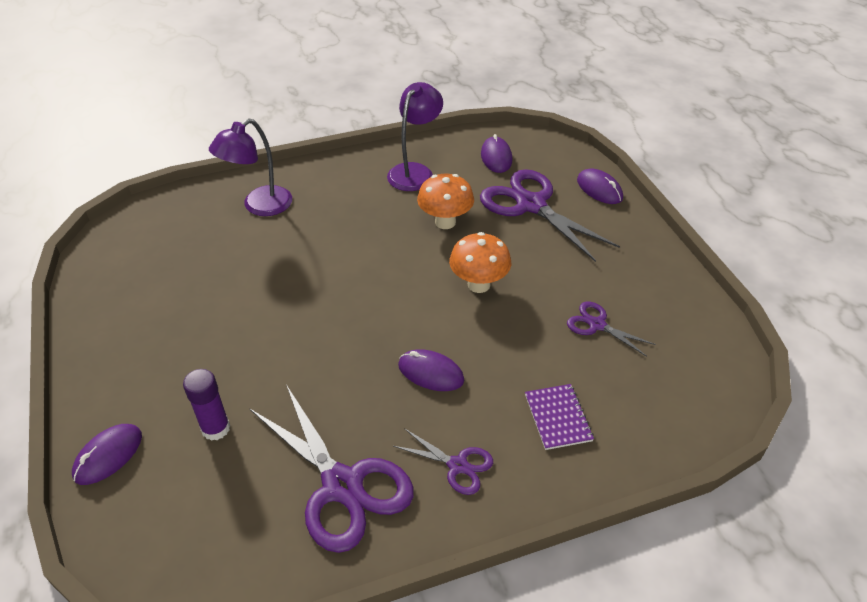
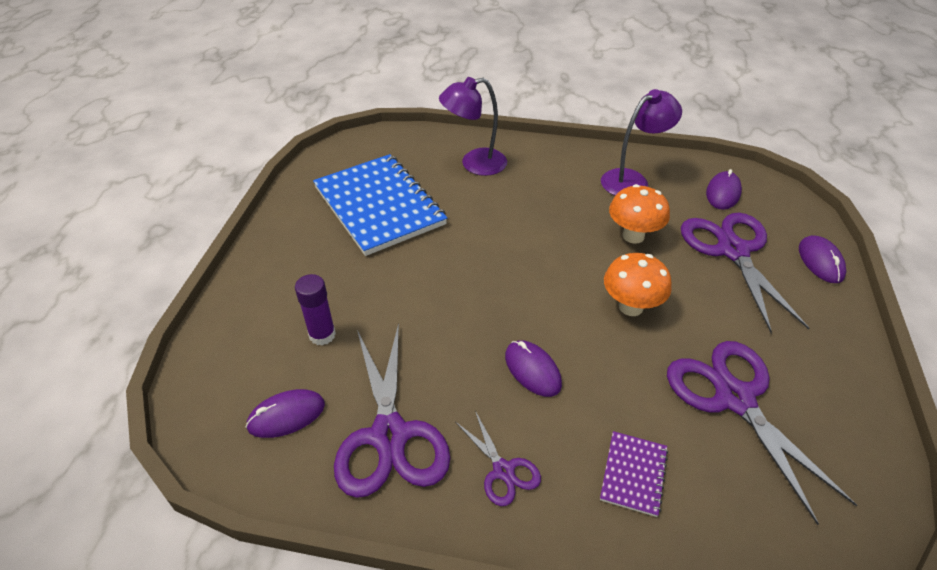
camera: 30 degrees right, 0 degrees up
purple mouse [72,424,142,485] -> purple mouse moved to [246,389,325,438]
purple scissors [567,302,656,357] -> purple scissors [667,341,857,525], size x1.99
none -> blue notebook [313,154,447,256]

